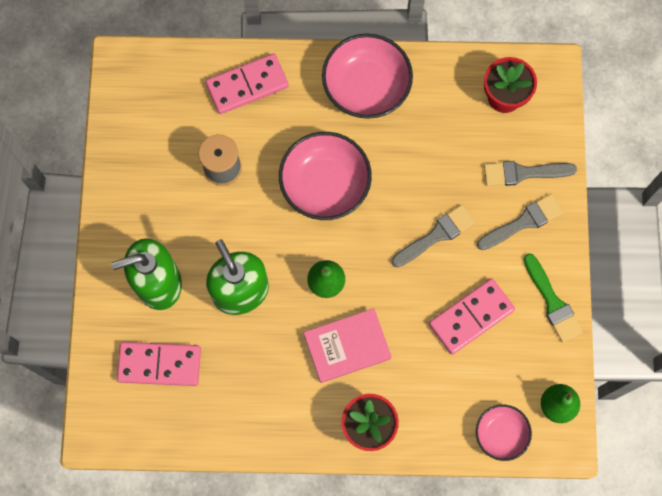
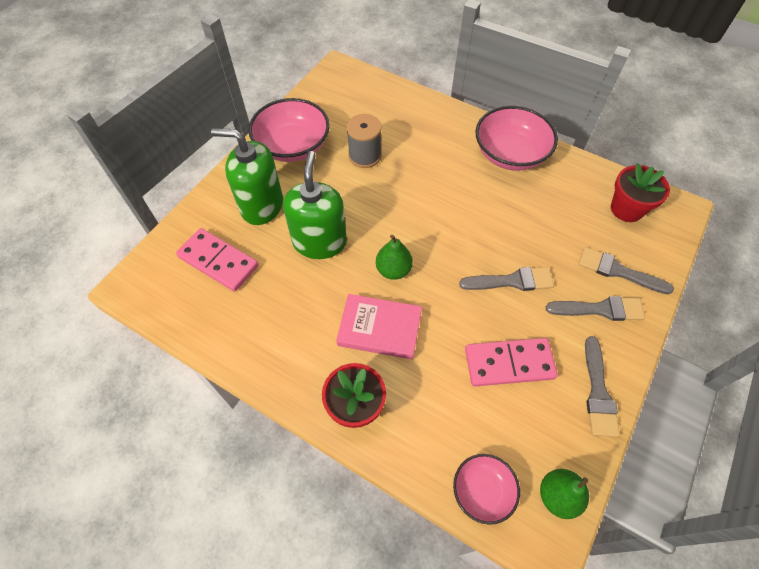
camera: 30 degrees right, 15 degrees down
pink domino [206,54,289,114] -> none
pink bowl [279,132,372,220] -> pink bowl moved to [248,98,330,162]
green brush [523,253,583,342] -> grey brush [585,336,620,437]

